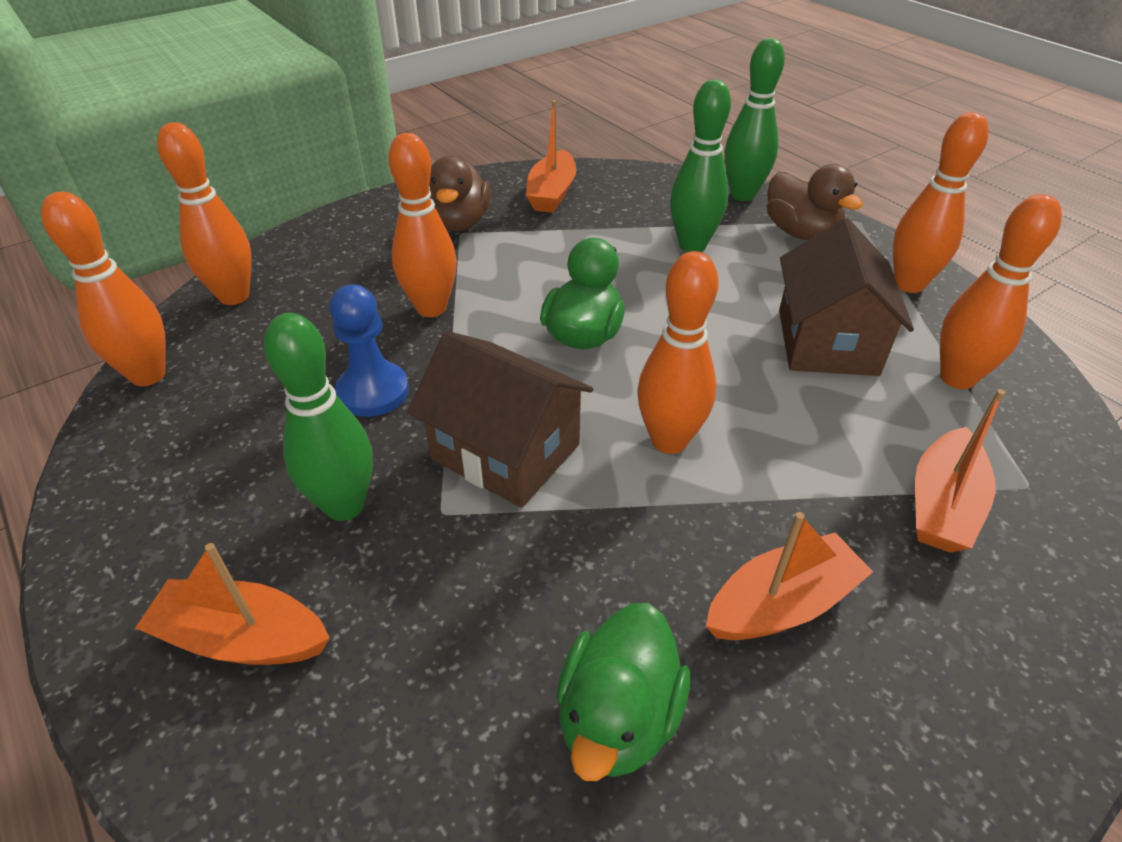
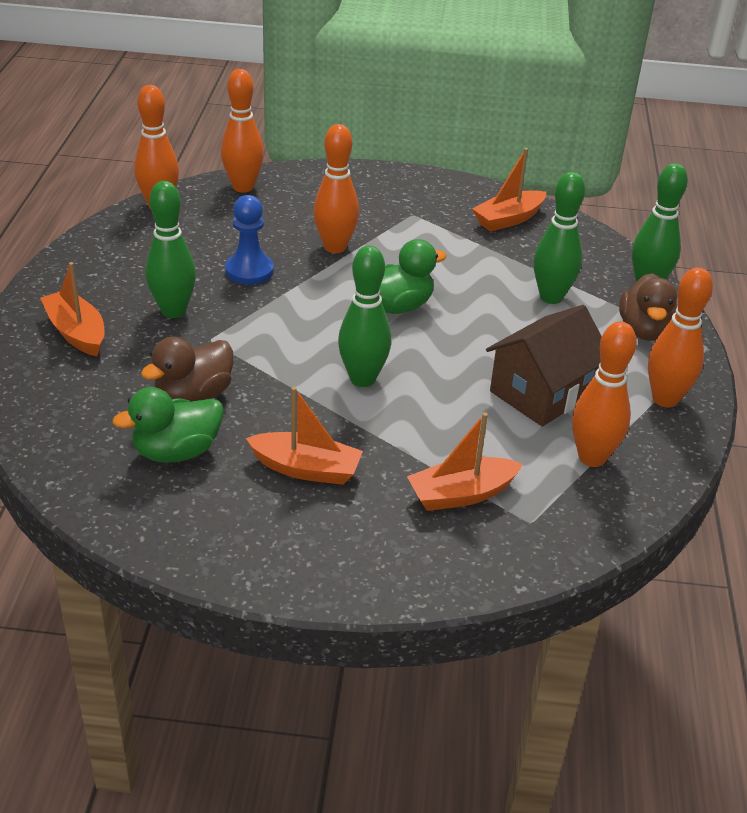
camera: 40 degrees right, 5 degrees down
brown house [408,331,593,508] -> none
brown duck [429,156,491,231] -> brown duck moved to [141,337,233,401]
orange bowling pin [637,251,718,454] -> green bowling pin [338,246,391,387]

